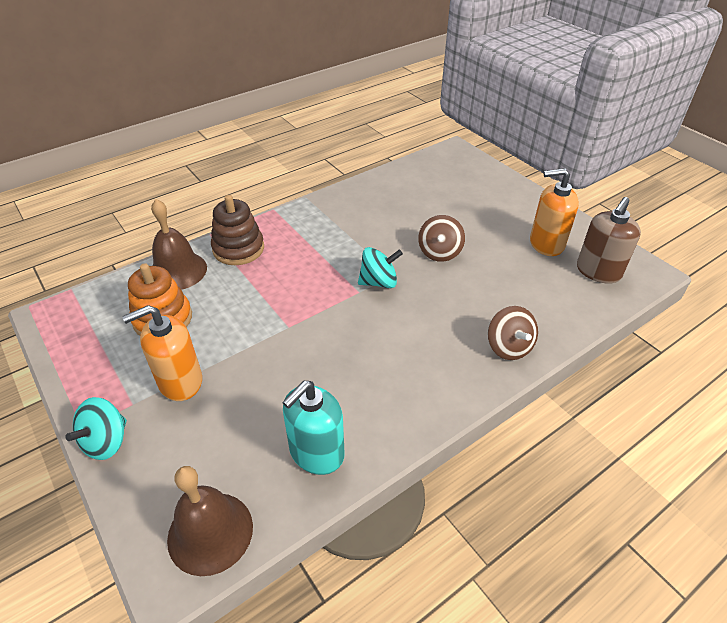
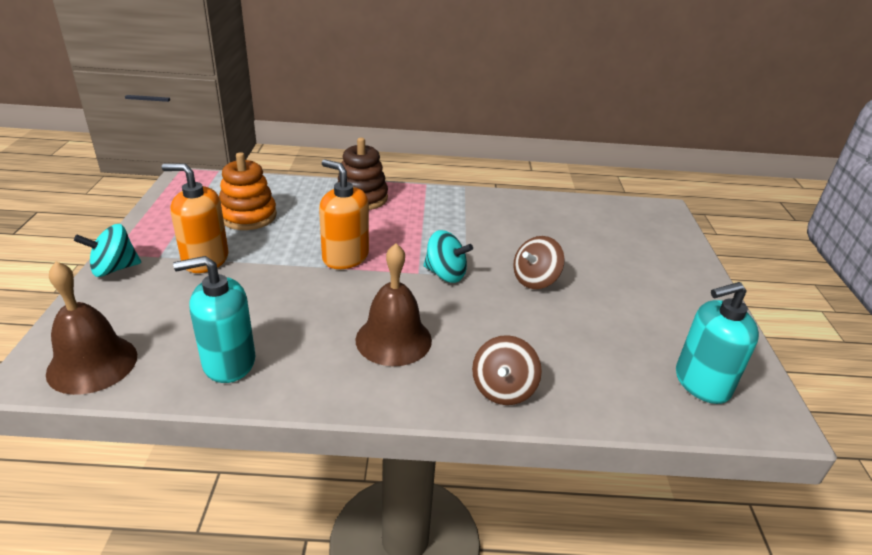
camera: 35 degrees right, 10 degrees down
brown bell [151,199,207,290] -> brown bell moved to [356,243,432,366]
orange soap dispenser [530,168,579,256] -> orange soap dispenser moved to [319,159,369,269]
brown soap dispenser [577,197,641,284] -> turquoise soap dispenser [676,282,759,404]

